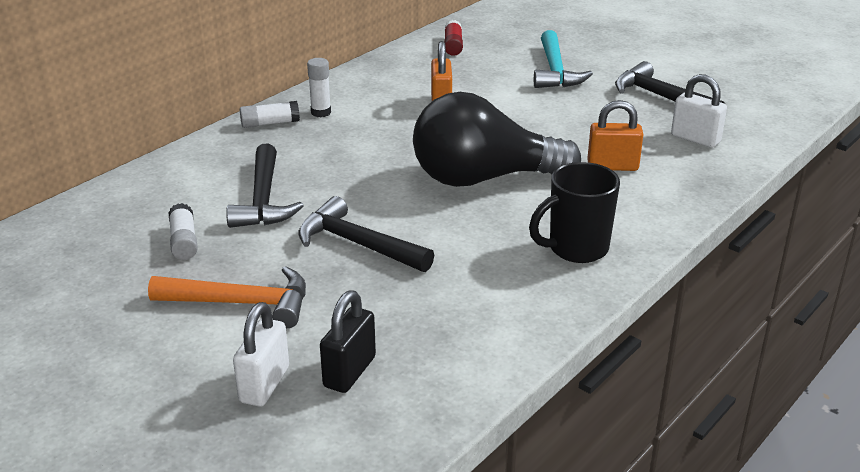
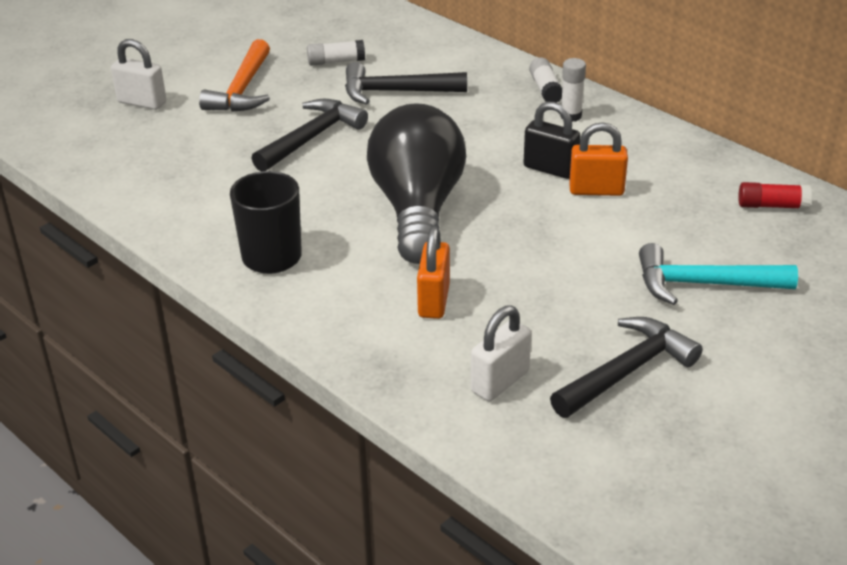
camera: 95 degrees right, 5 degrees up
black padlock [320,290,376,393] -> black padlock moved to [523,101,580,179]

